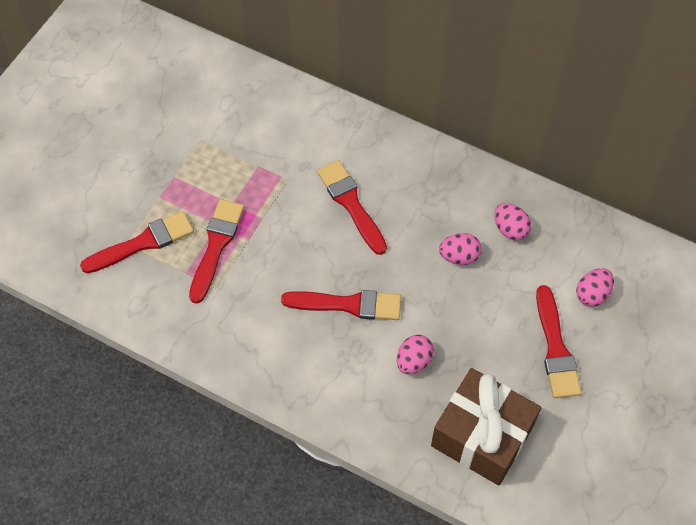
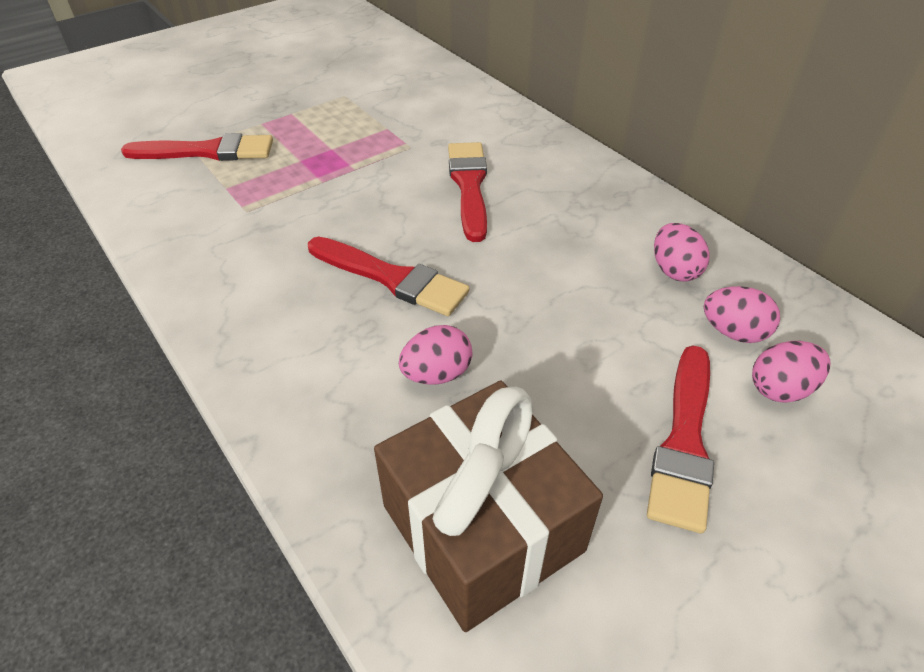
camera: 25 degrees right, 15 degrees down
red brush [189,199,244,304] -> none
pink egg [439,233,482,265] -> pink egg moved to [704,286,780,343]

